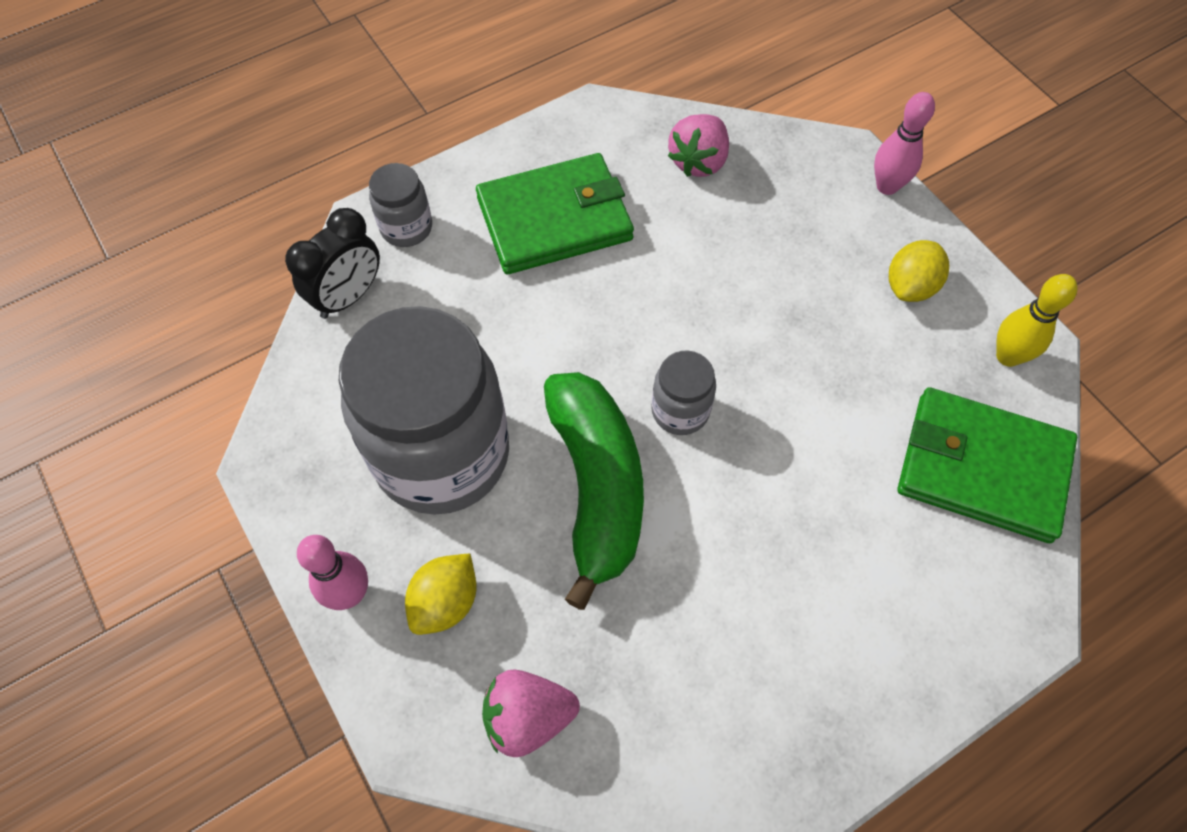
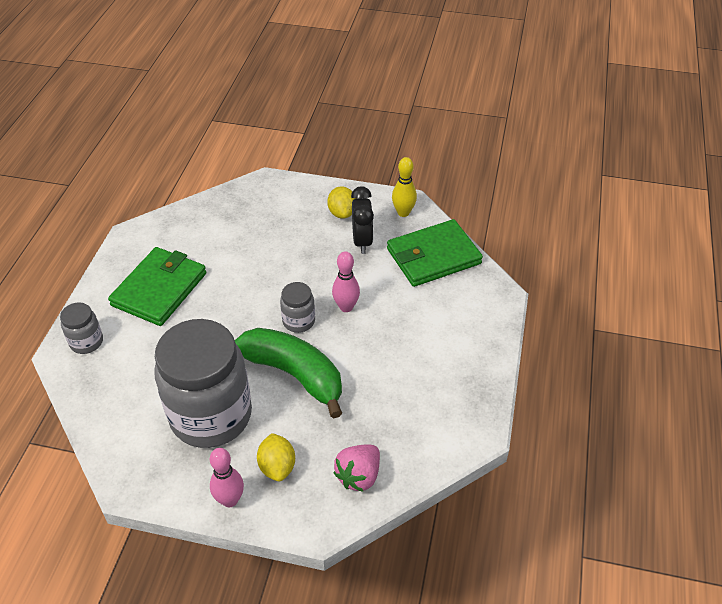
camera: 45 degrees left, 15 degrees down
black clock [285,208,380,319] -> black clock moved to [351,186,374,254]
pink strawberry [668,114,729,177] -> none
pink bowling pin [874,92,935,195] -> pink bowling pin moved to [332,251,360,312]

